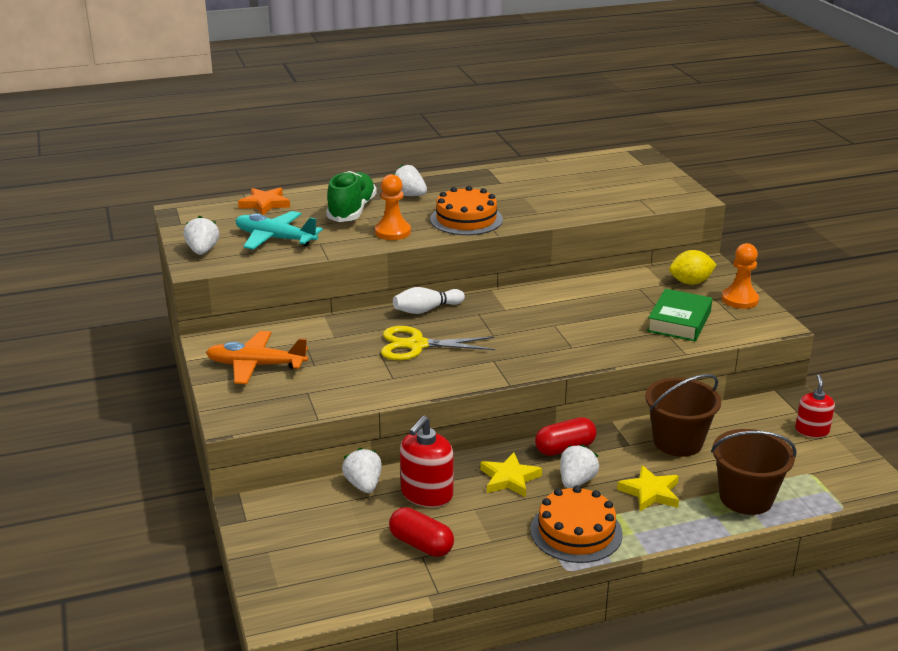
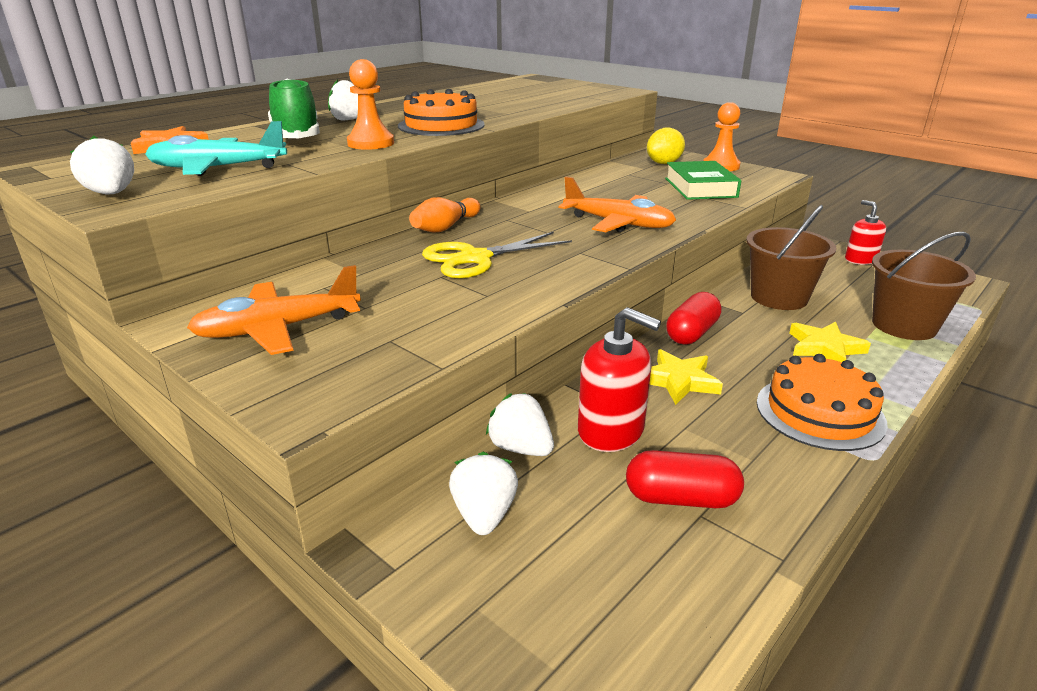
camera: 30 degrees left, 0 degrees up
white bowling pin [393,287,465,314] -> orange bowling pin [409,197,481,232]
red soap dispenser [400,416,454,507] -> red soap dispenser turned 60 degrees counterclockwise [578,307,661,452]
white strawberry [560,444,599,488] -> white strawberry moved to [449,452,518,535]
none -> orange plane [559,176,676,232]

